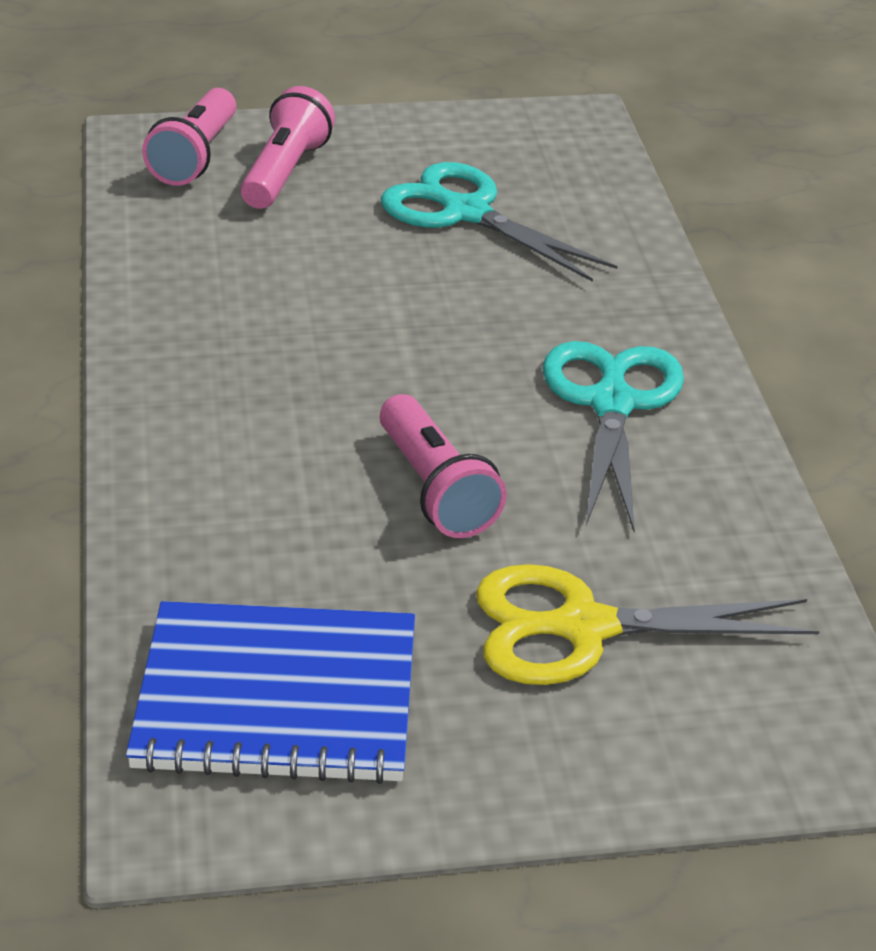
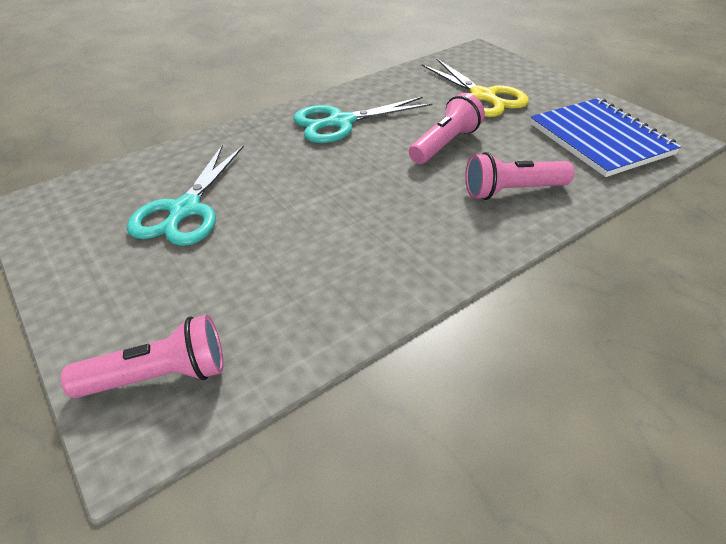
camera: 115 degrees left, 5 degrees up
pink flashlight [241,86,335,209] -> pink flashlight moved to [465,152,574,200]

